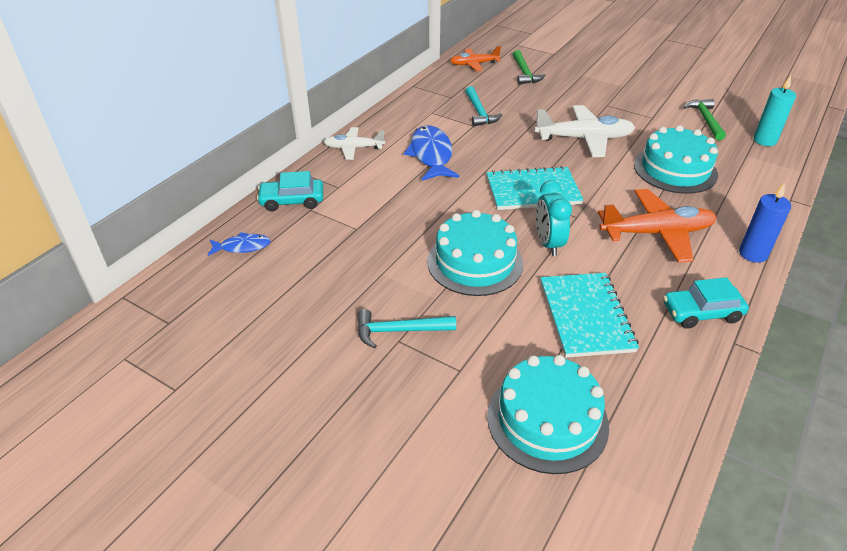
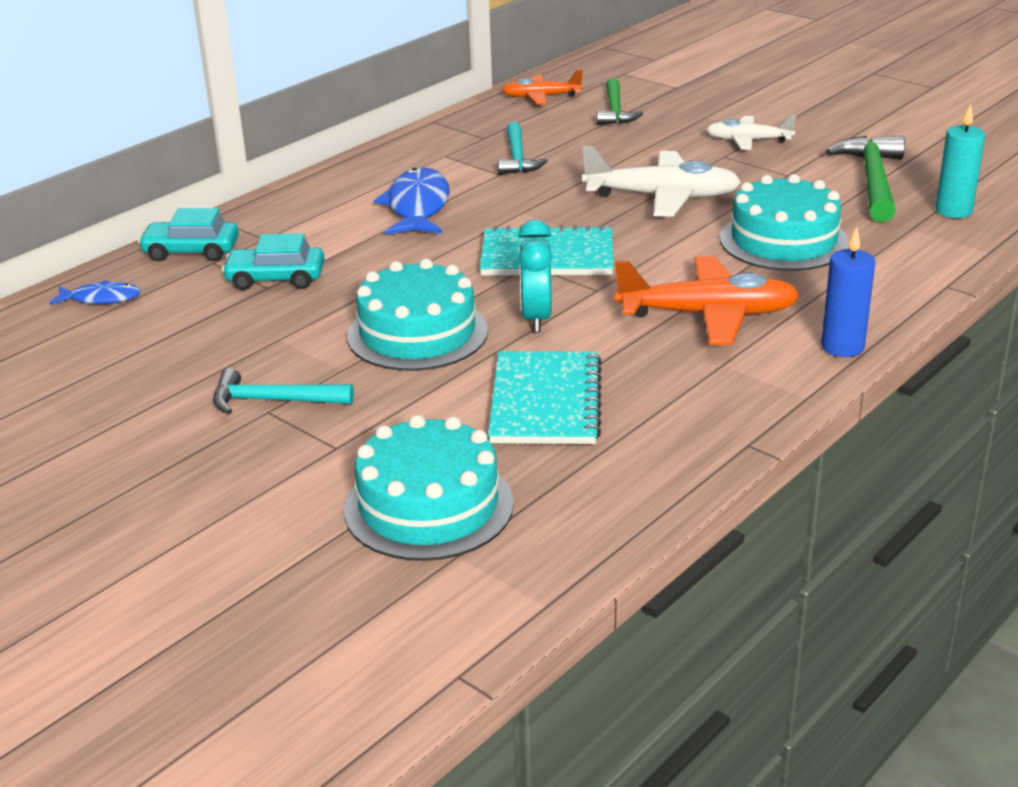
camera: 10 degrees right, 10 degrees down
white plane [324,127,385,160] -> white plane moved to [706,114,796,150]
turquoise car [663,277,749,329] -> turquoise car moved to [222,233,324,290]
green hammer [683,99,726,140] -> green hammer [826,136,905,222], size x1.52

